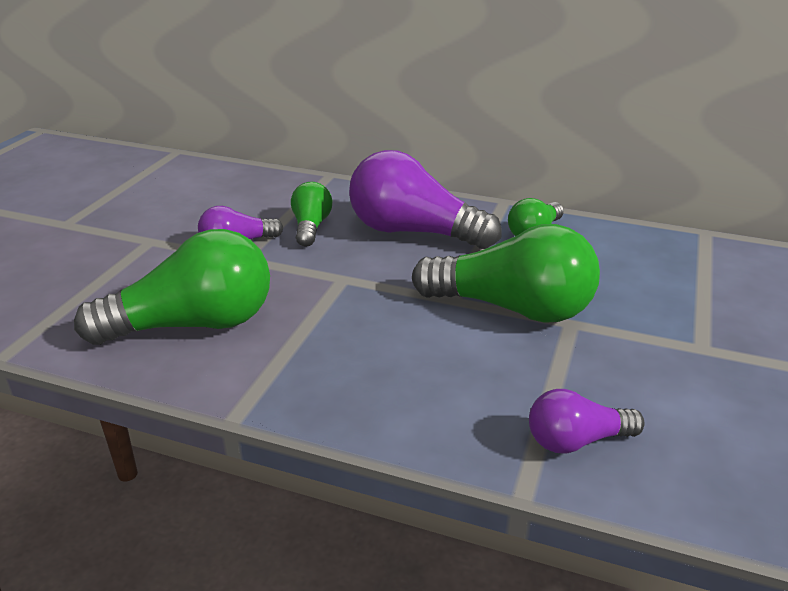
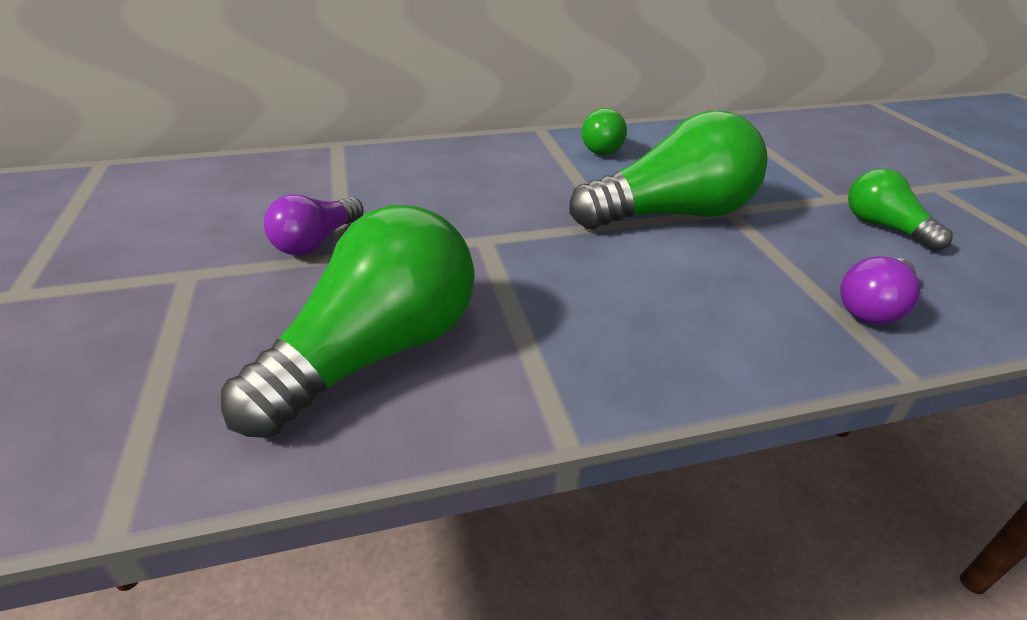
camera: 35 degrees left, 5 degrees up
green light bulb [291,182,333,247] -> green light bulb moved to [848,169,953,251]
purple light bulb [349,150,501,249] -> none

